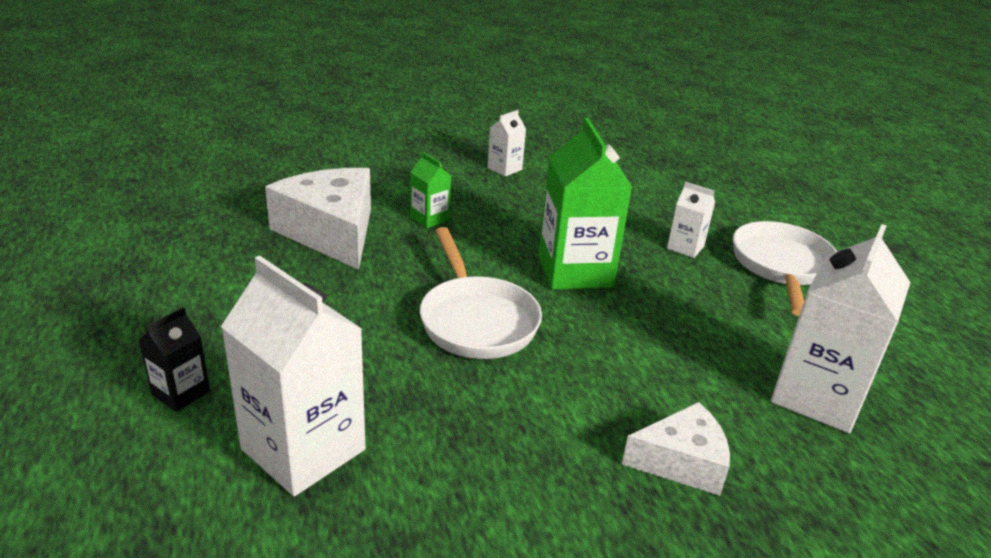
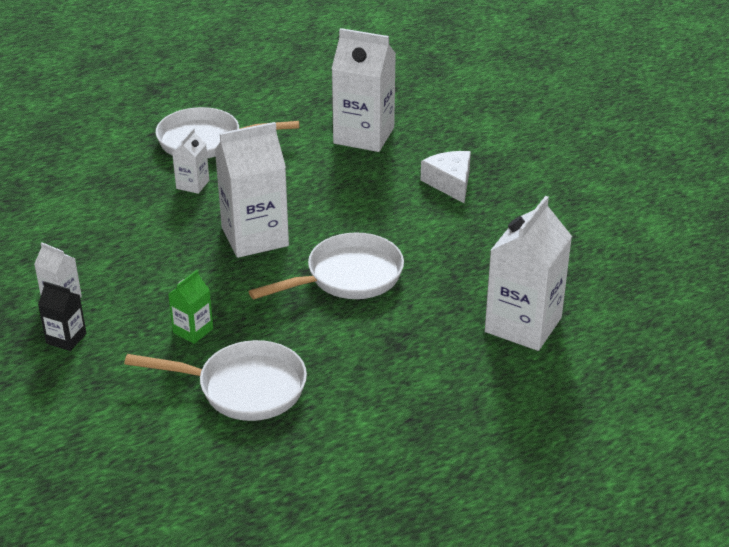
camera: 100 degrees left, 5 degrees up
black carton [138,307,210,412] -> black carton moved to [38,281,86,351]
white cheese [265,168,371,270] -> white pan [124,340,307,421]
green carton [538,118,632,290] -> white carton [215,122,289,258]

